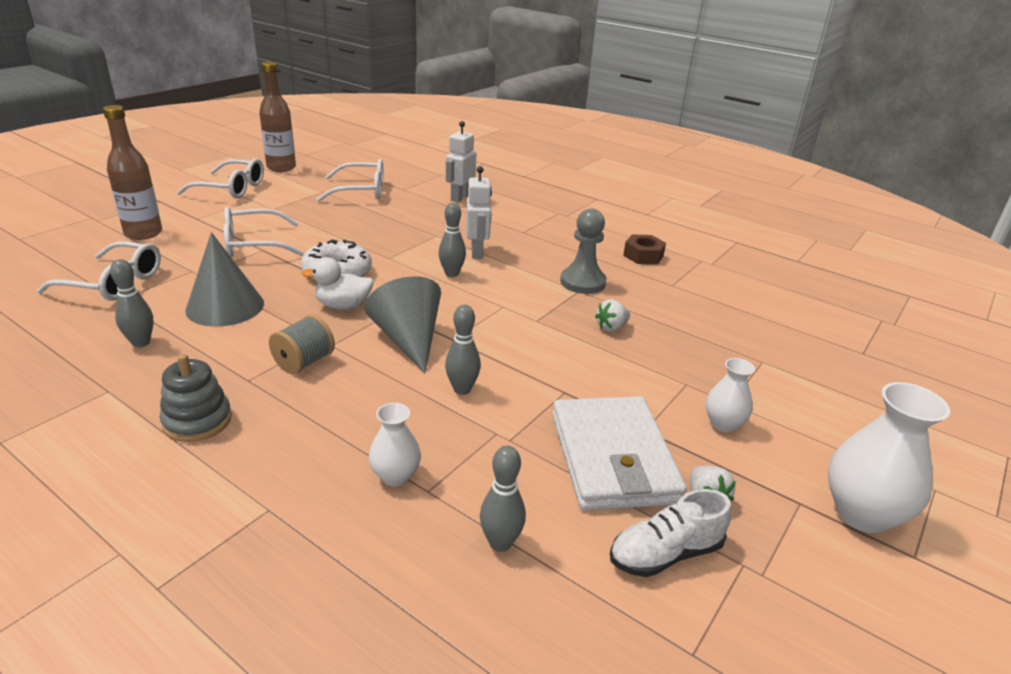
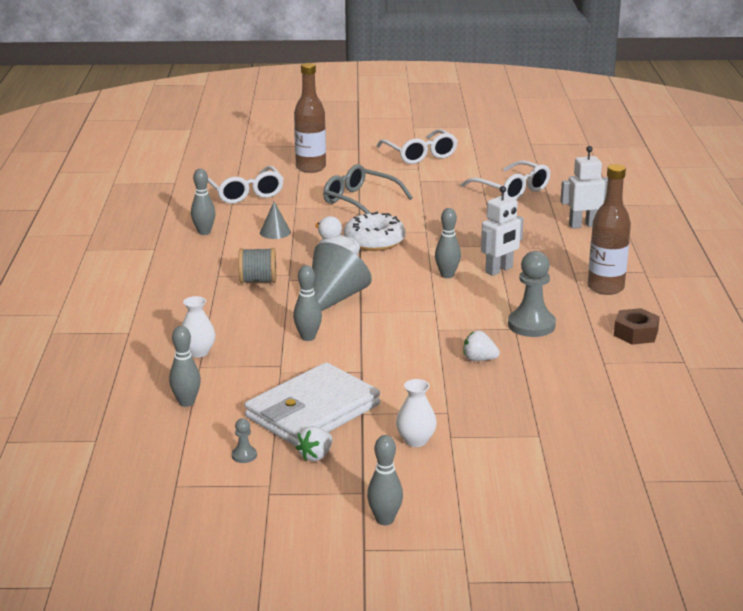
camera: 55 degrees right, 5 degrees down
grey stacking toy [160,354,232,442] -> none
grey cone [185,232,264,327] -> grey cone [260,202,291,239], size x0.52
white glasses [224,207,304,257] -> grey glasses [323,164,413,214]
brown bottle [259,61,296,172] -> brown bottle moved to [588,164,631,295]
white shoe [610,489,731,577] -> grey pawn [232,418,257,463]
white vase [828,382,950,533] -> grey bowling pin [367,435,403,525]

